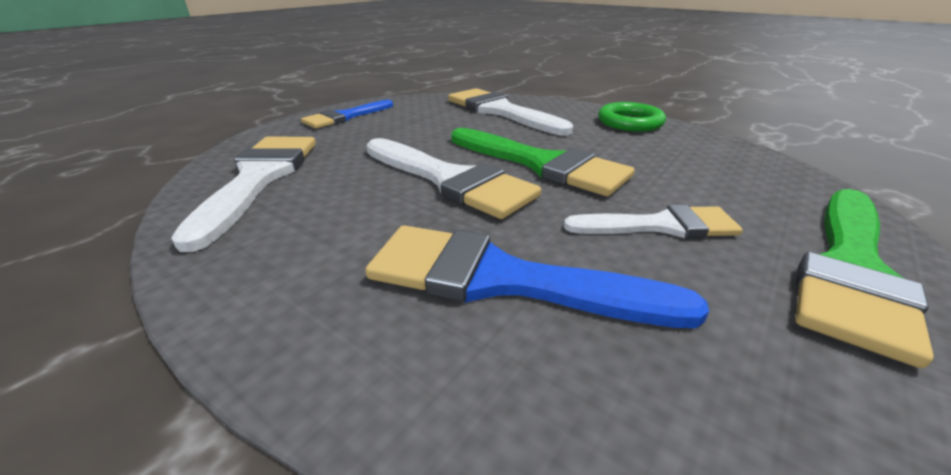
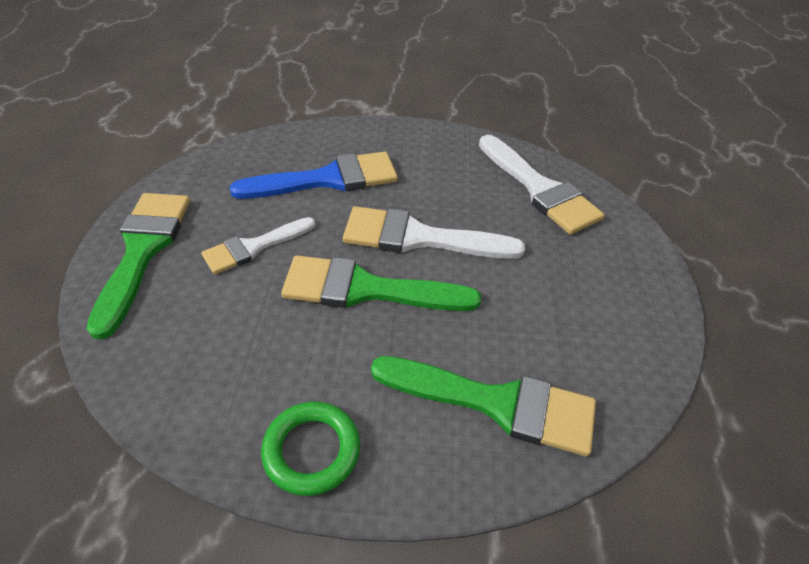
camera: 145 degrees right, 15 degrees up
blue brush [301,100,393,129] -> none
white brush [448,88,573,136] -> green brush [371,356,596,456]

